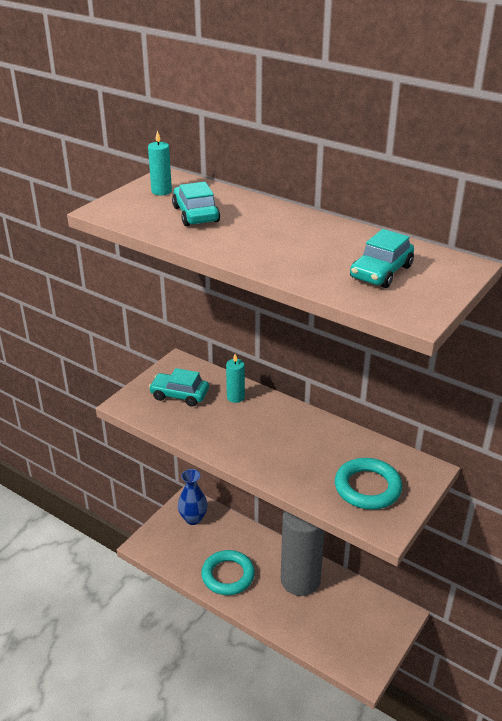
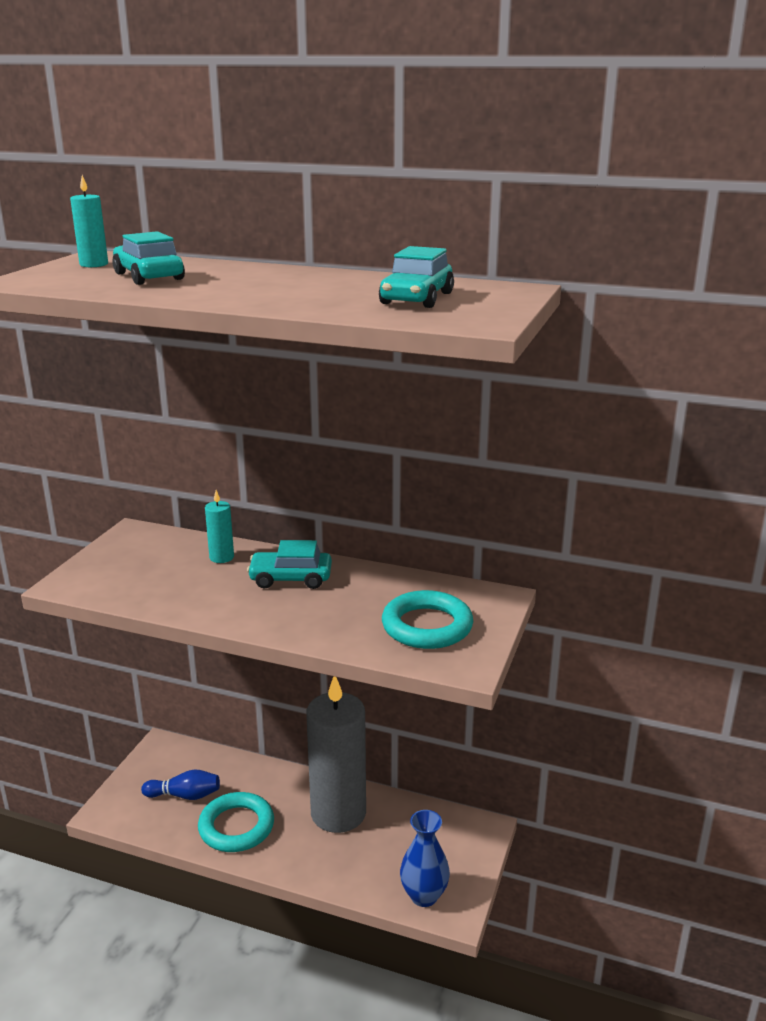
camera: 15 degrees left, 10 degrees down
turquoise car [149,368,209,407] -> turquoise car moved to [247,540,332,589]
blue vase [178,469,208,525] -> blue vase moved to [400,810,450,907]
none -> blue bowling pin [141,769,220,800]

